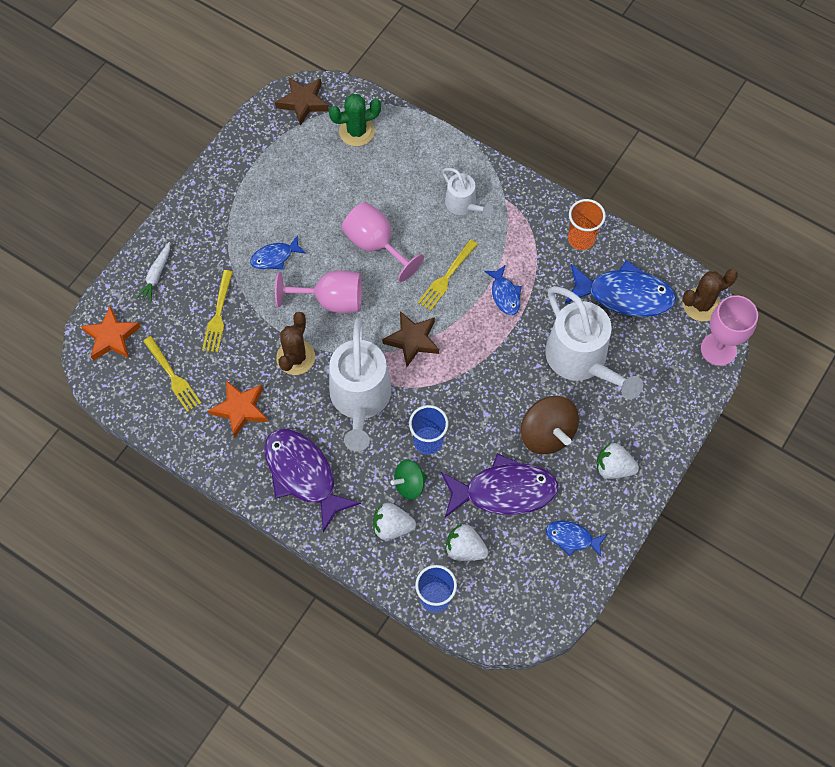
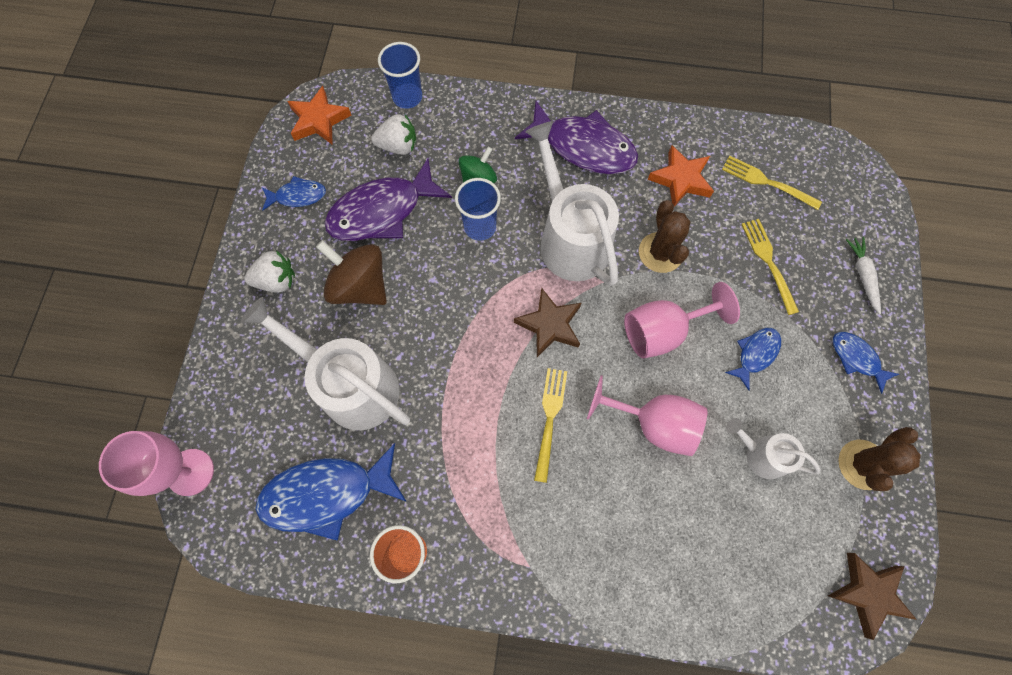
camera: 155 degrees right, 5 degrees up
orange star [81,306,141,361] -> orange star moved to [287,86,352,145]
green cactus [329,94,381,146] -> none
white strawberry [373,503,416,540] -> none
white watering can [442,168,493,216] -> white watering can moved to [726,418,821,479]
blue fish [484,265,522,315] -> blue fish moved to [833,332,899,394]
brown cactus [682,269,738,321] -> brown cactus moved to [838,427,921,491]

